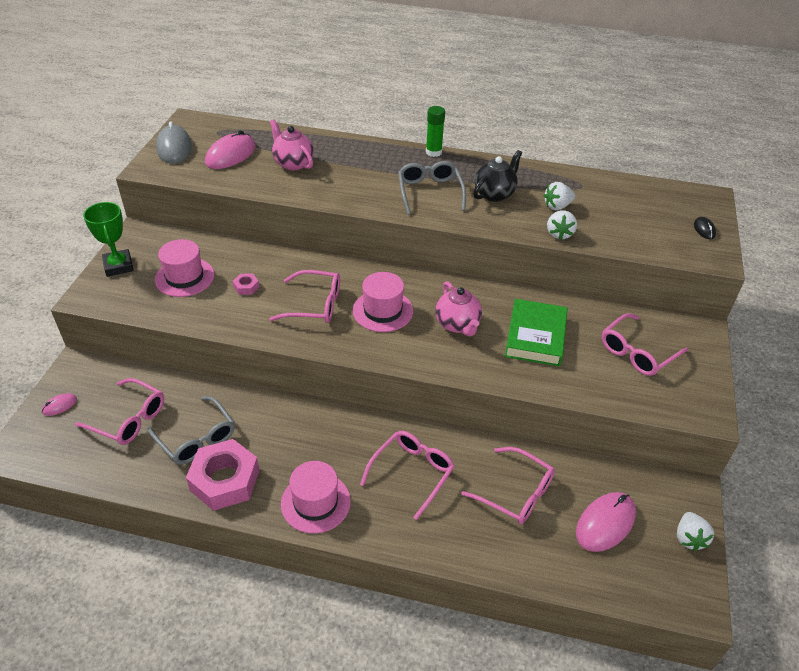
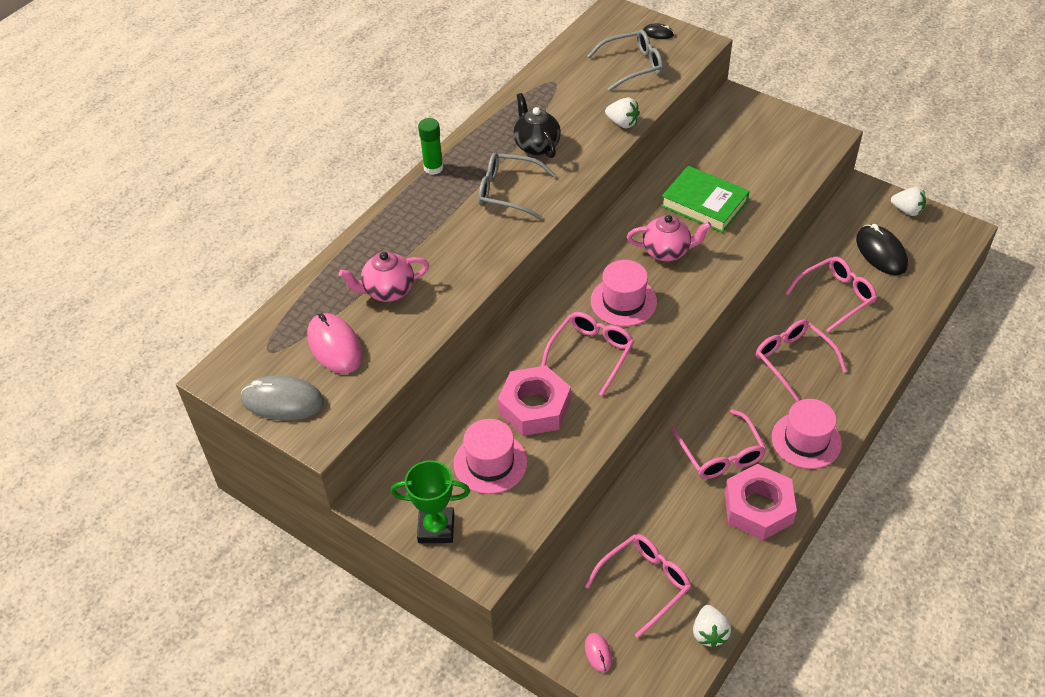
camera: 65 degrees left, 5 degrees up
grey glasses [147,396,235,465] -> grey glasses moved to [587,30,663,91]
pink nut [233,274,259,295] -> pink nut [498,365,571,436], size x2.38
white strawberry [544,182,575,210] -> white strawberry moved to [693,605,731,648]
pink mouse [576,492,636,552] -> black mouse [856,224,908,275]
pink glasses [602,313,688,376] -> pink glasses moved to [671,409,766,479]

